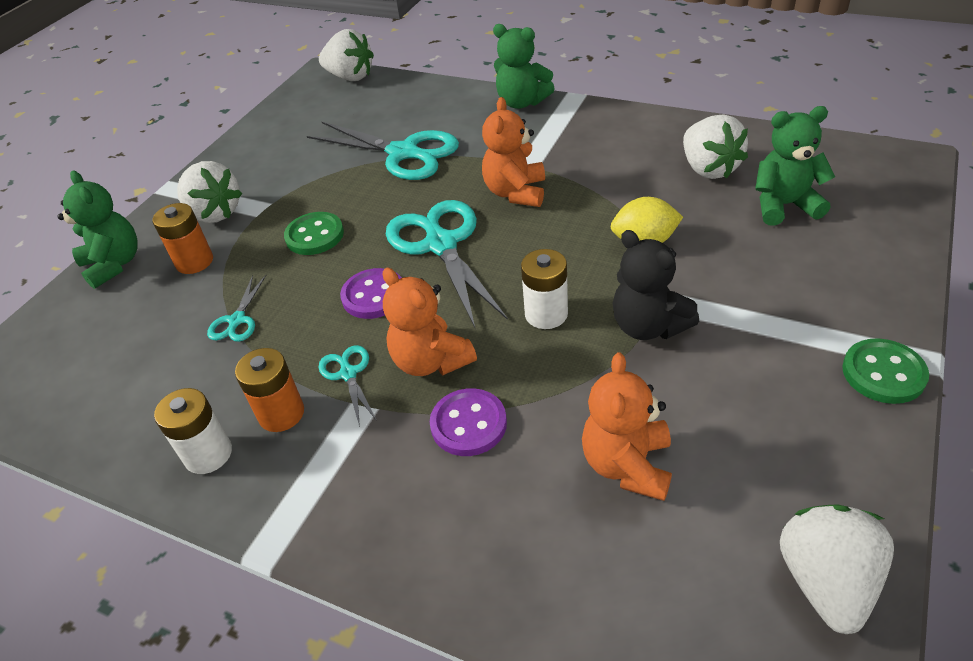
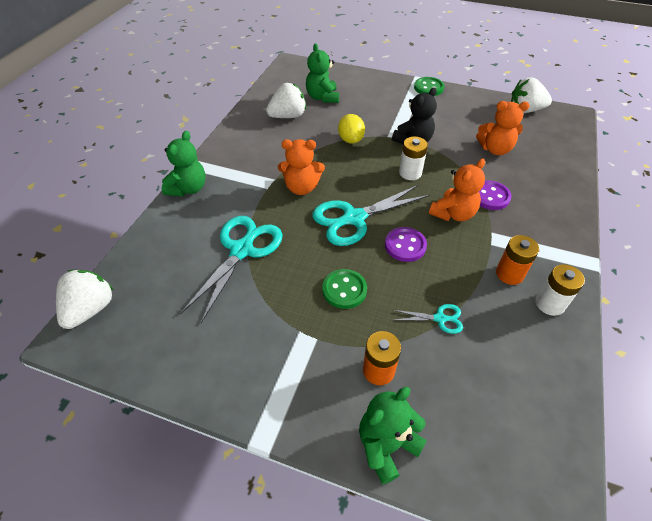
camera: 100 degrees left, 5 degrees up
white strawberry [177,161,242,223] -> none
turquoise scissors [318,345,377,427] -> none

